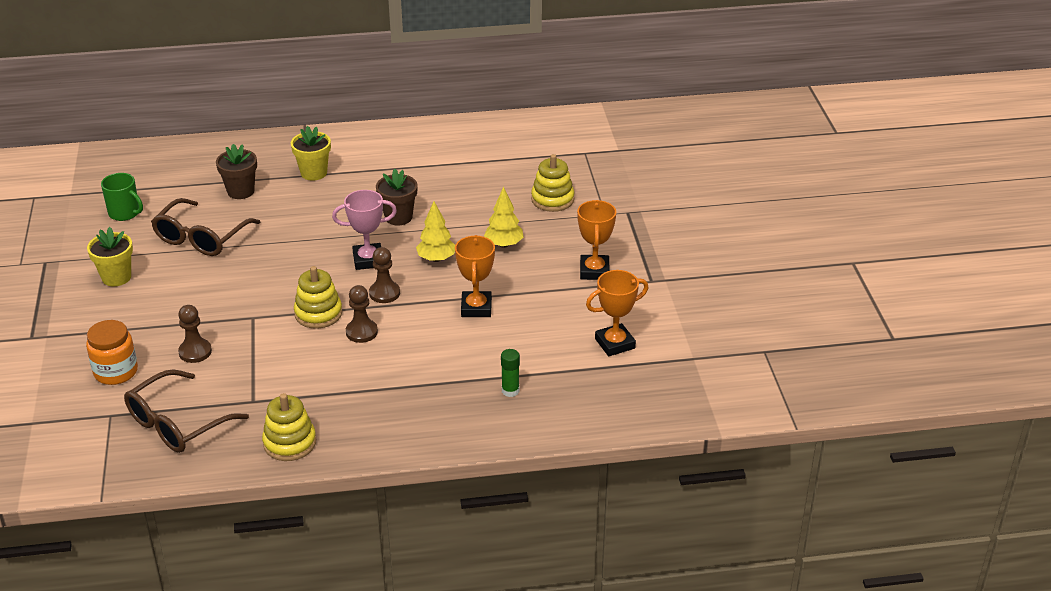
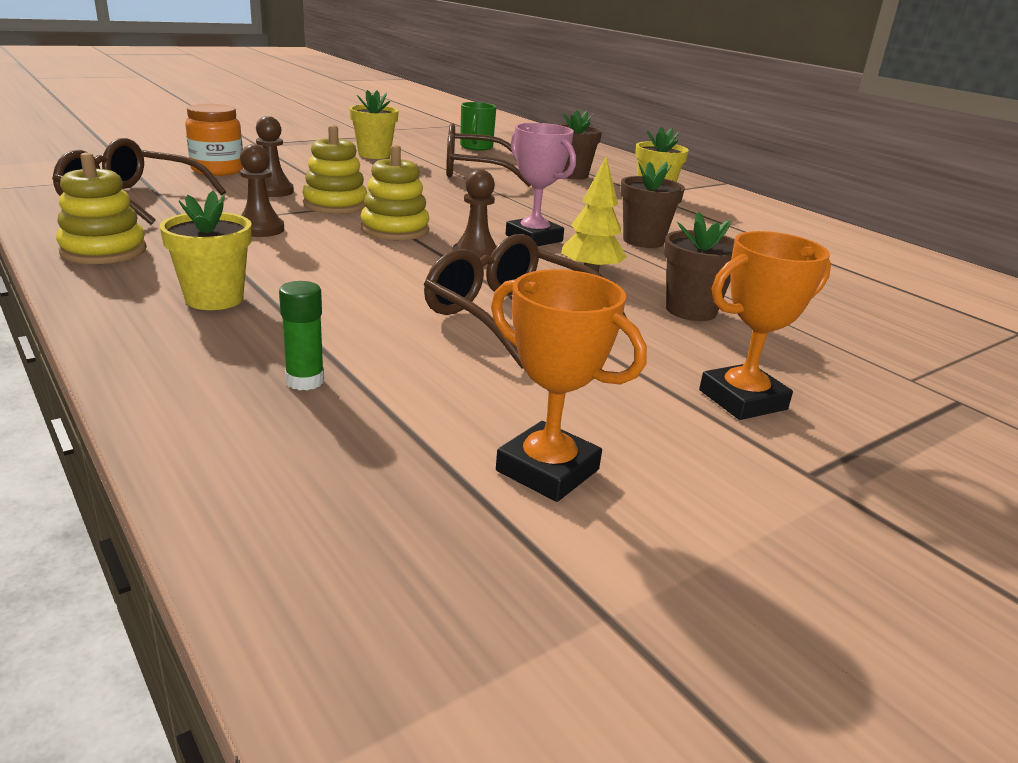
camera: 60 degrees right, 10 degrees down
brown pawn [346,285,378,343] -> brown pawn moved to [240,144,284,237]
orange trophy [455,235,495,317] -> brown glasses [424,234,627,368]
yellow tree [484,186,524,248] -> brown flower pot [664,212,735,321]
yellow stacking toy [531,154,574,212] -> yellow stacking toy moved to [302,125,367,214]
none -> yellow flower pot [159,191,252,310]

